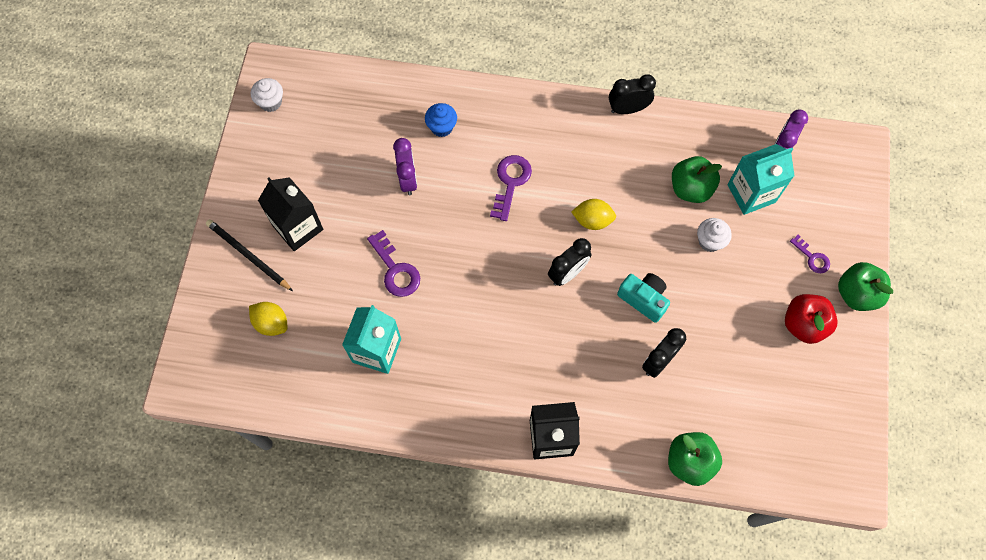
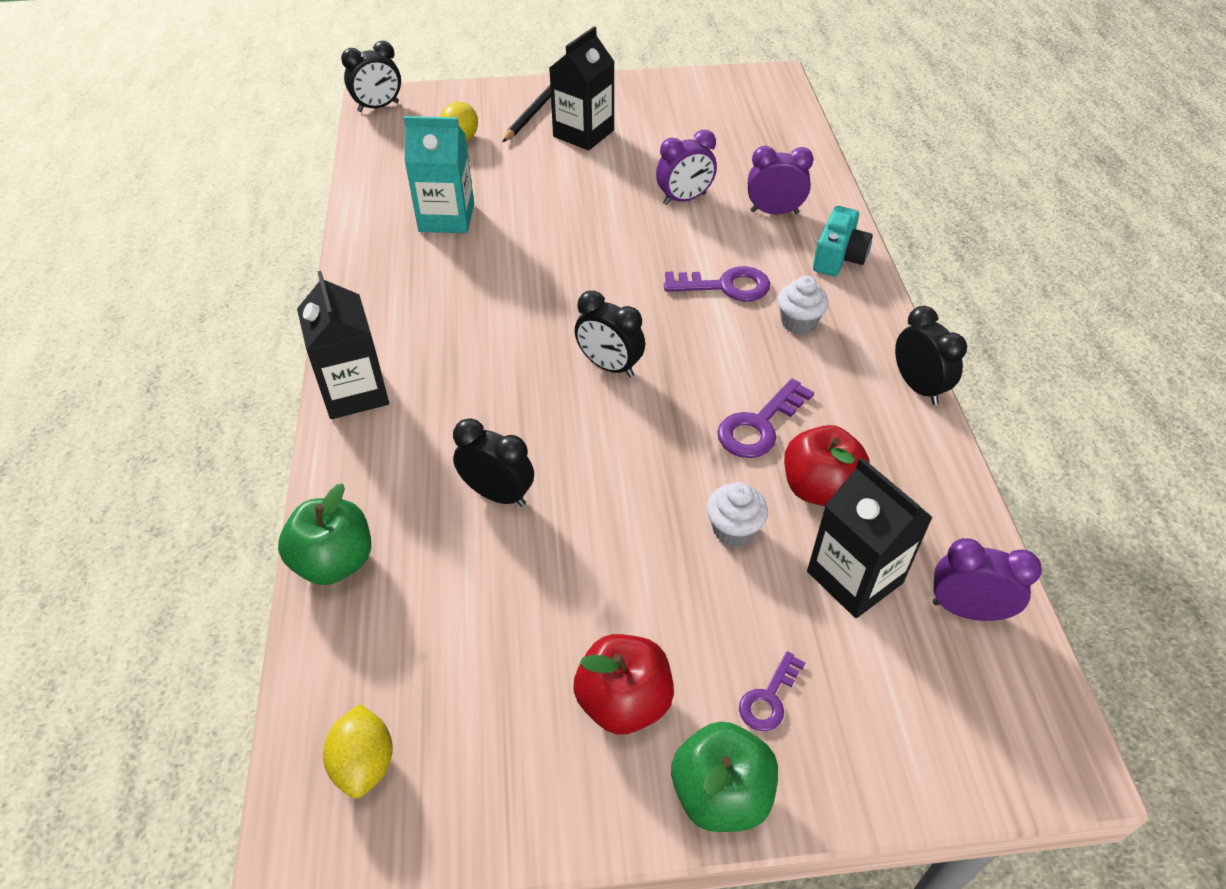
camera: 75 degrees right, 20 degrees down
white cupcake [251,78,283,112] -> white cupcake moved to [778,276,829,335]
purple key [367,230,420,297] -> purple key moved to [717,378,814,458]
blue cupcake [425,103,457,137] -> purple clock [748,146,814,215]
yellow lemon [571,199,616,230] -> yellow lemon moved to [323,704,393,798]
turquoise camera [617,273,670,323] -> turquoise camera moved to [813,206,873,276]
green apple [672,156,722,203] -> red apple [784,425,870,506]
turquoise carton [727,144,795,215] -> black carton [807,457,933,618]
none -> black clock [341,41,401,112]

